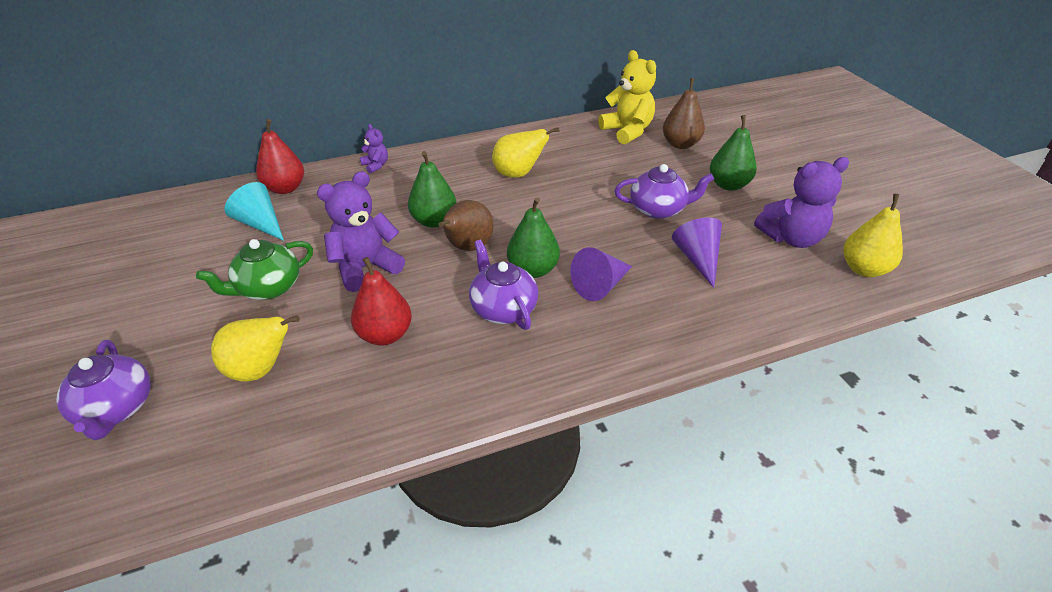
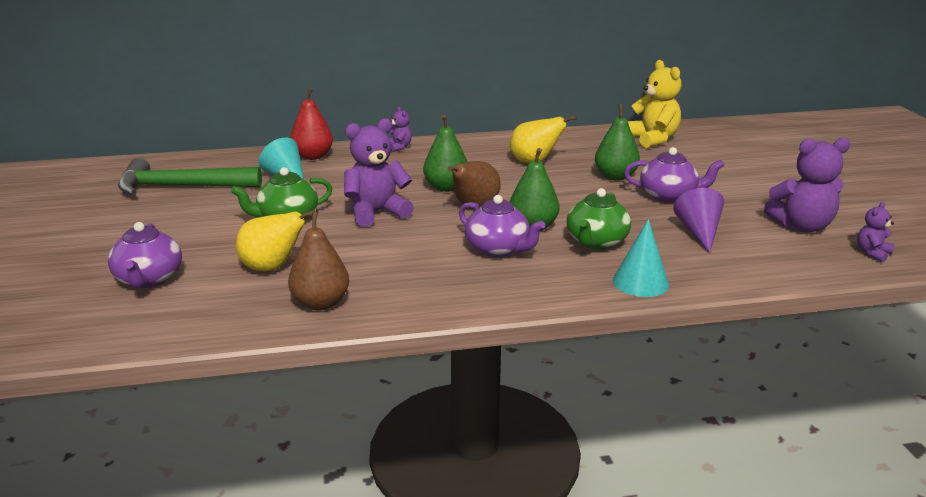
camera: 10 degrees right, 15 degrees down
red pear [351,257,412,346] -> none
purple teapot [469,240,539,330] -> purple teapot turned 150 degrees clockwise [459,195,545,257]
purple cone [570,247,632,301] -> green teapot [567,188,631,250]
brown pear [663,78,705,149] -> brown pear moved to [288,212,349,311]
green pear [710,115,757,191] -> green pear moved to [595,104,640,181]
yellow pear [843,194,903,277] -> purple teddy bear [857,202,894,262]
none -> green hammer [118,158,262,195]
none -> turquoise cone [613,219,669,297]

